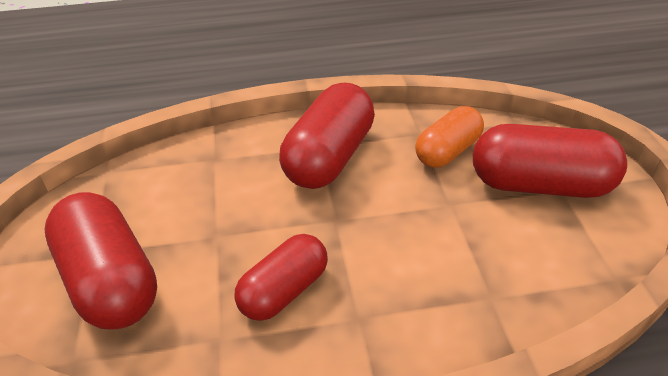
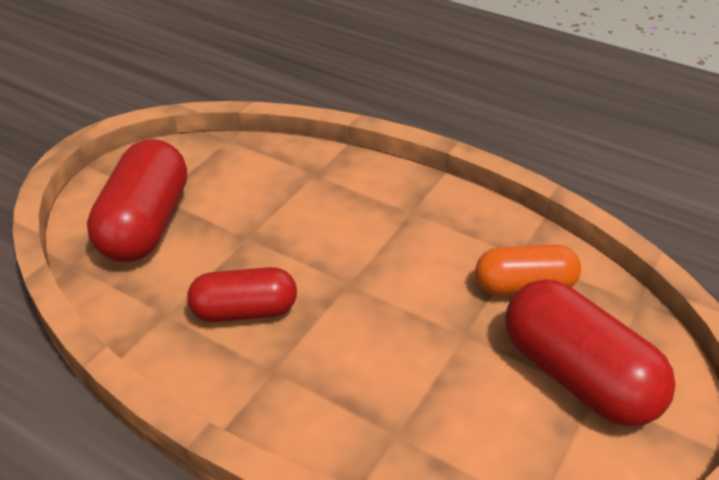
camera: 40 degrees right, 0 degrees up
red capsule [279,83,375,189] -> none

